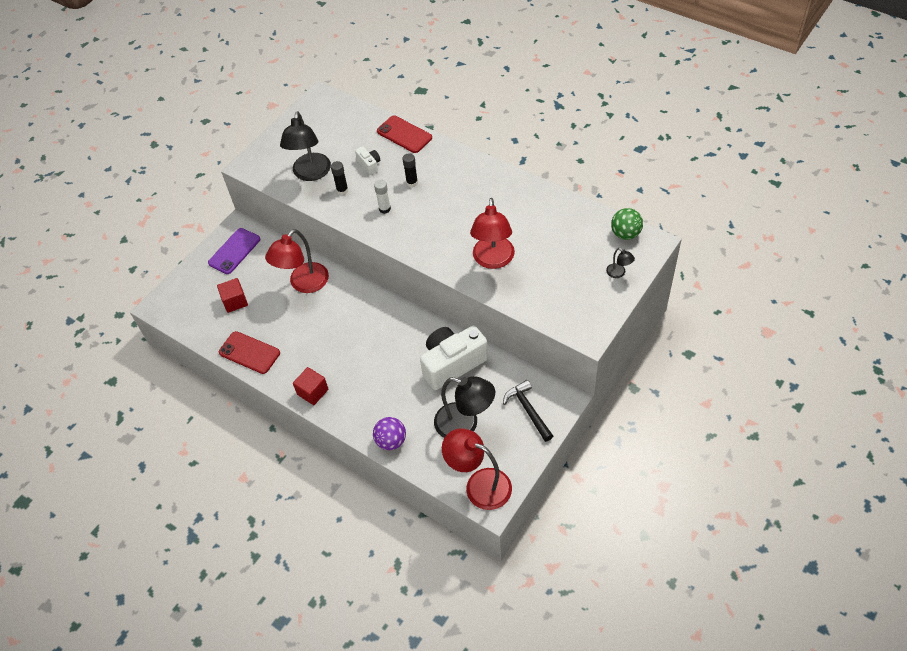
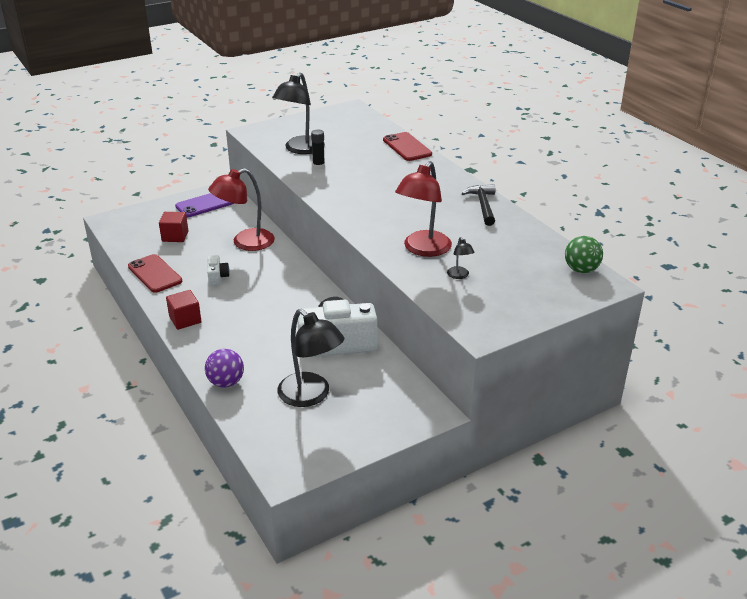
camera: 20 degrees right, 20 degrees down
white camera [355,146,380,175] -> white camera moved to [207,255,230,286]
white glue stick [374,180,391,214] -> none
black glue stick [403,153,418,187] -> none
red lamp [442,428,512,510] -> none
black hammer [503,380,553,442] -> black hammer moved to [461,184,495,226]
black lamp [606,248,635,278] -> black lamp moved to [447,237,475,279]

